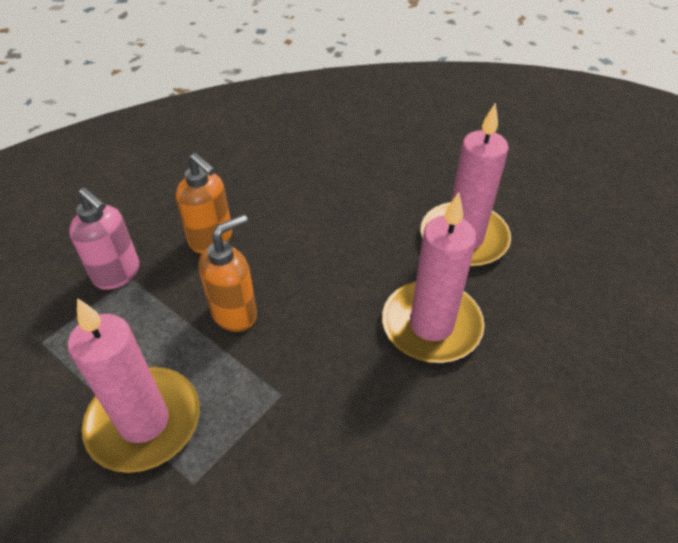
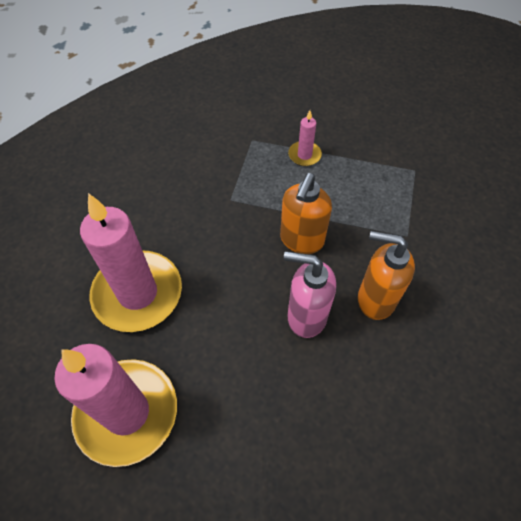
camera: 155 degrees right, 10 degrees up
pink candle [68,298,200,473] -> pink candle [288,110,322,166], size x0.44
pink soap dispenser [69,188,140,290] -> pink soap dispenser moved to [284,251,336,338]

